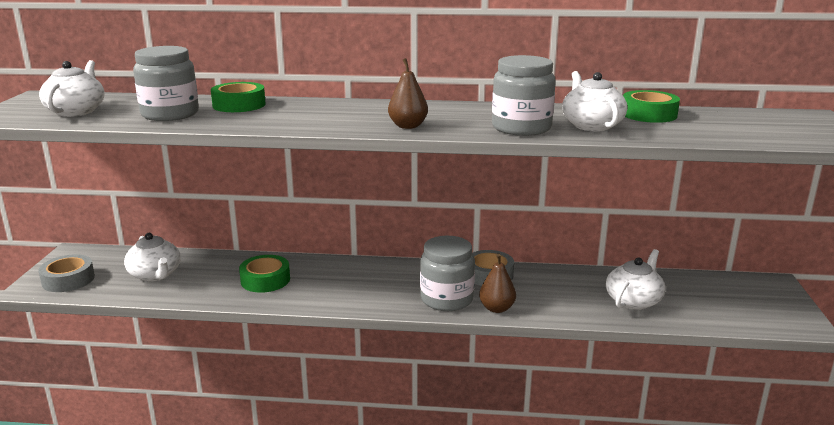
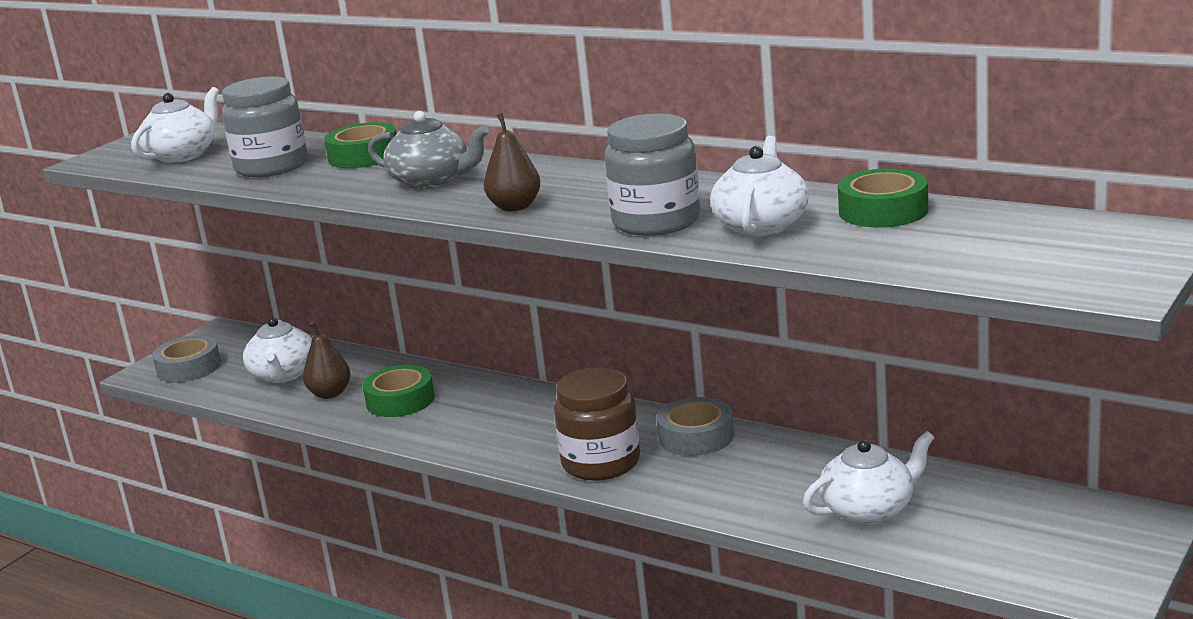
camera: 30 degrees right, 0 degrees up
grey jar [420,236,475,311] -> brown jar [554,367,640,481]
brown pear [479,254,516,313] -> brown pear moved to [303,322,351,399]
none -> grey teapot [368,111,489,189]

